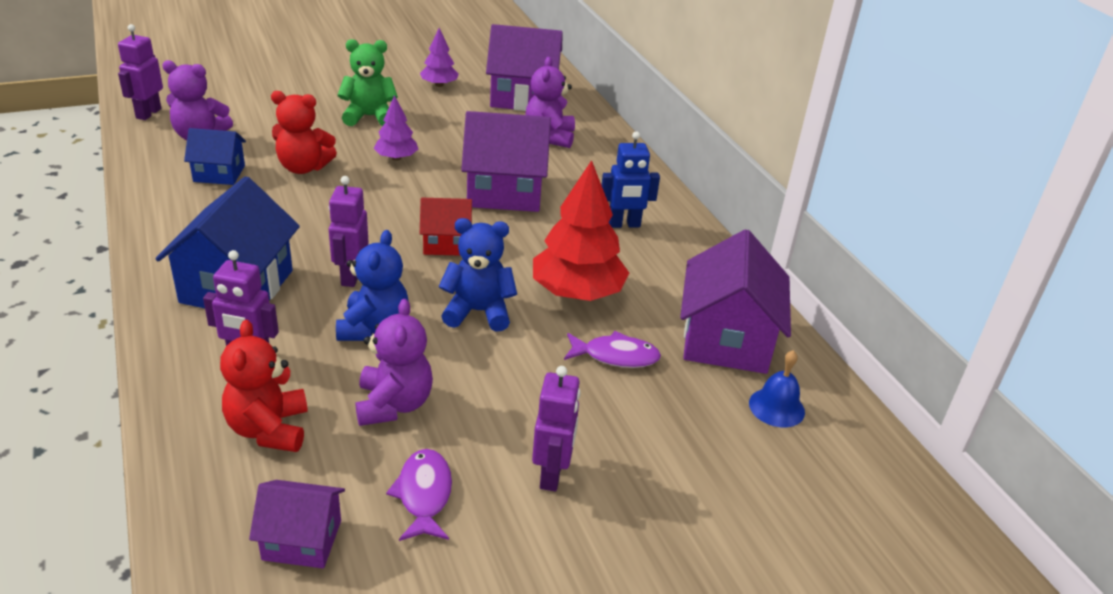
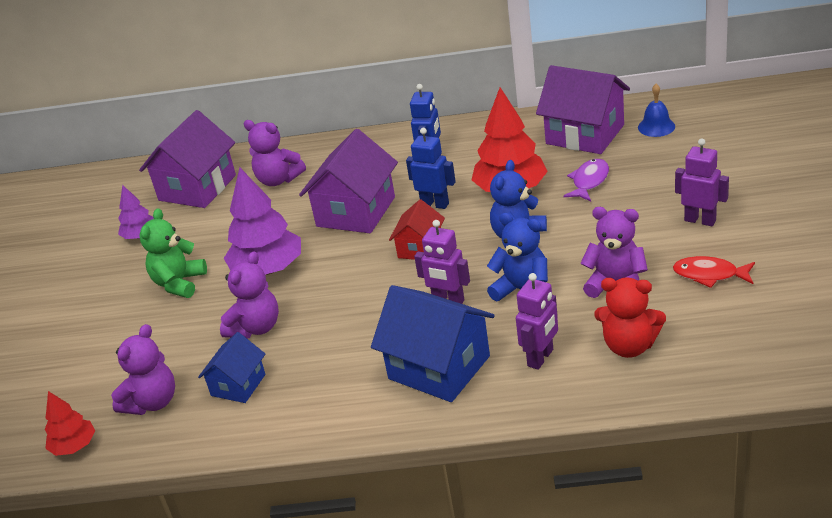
camera: 60 degrees left, 0 degrees up
purple robot [118,24,163,120] -> red tree [45,391,95,456]
purple house [249,480,345,568] -> none
red teddy bear [271,91,337,174] -> purple teddy bear [220,251,279,339]
purple tree [374,95,418,160] -> purple tree [224,167,301,275], size x1.84
purple fish [386,449,452,541] -> red fish [673,256,755,288]
none -> blue robot [406,128,456,209]

